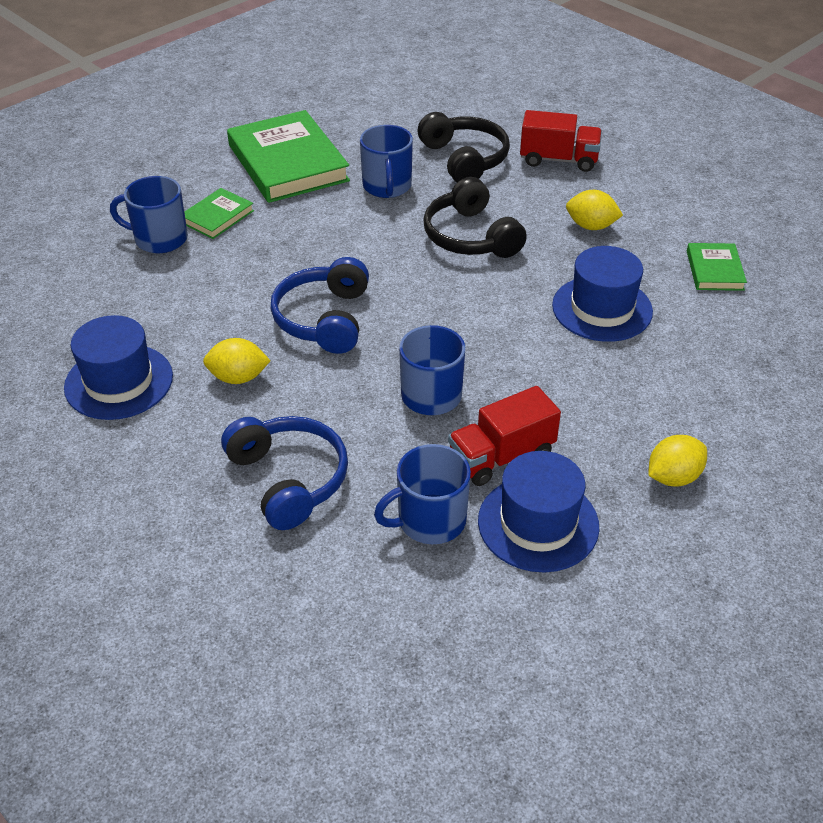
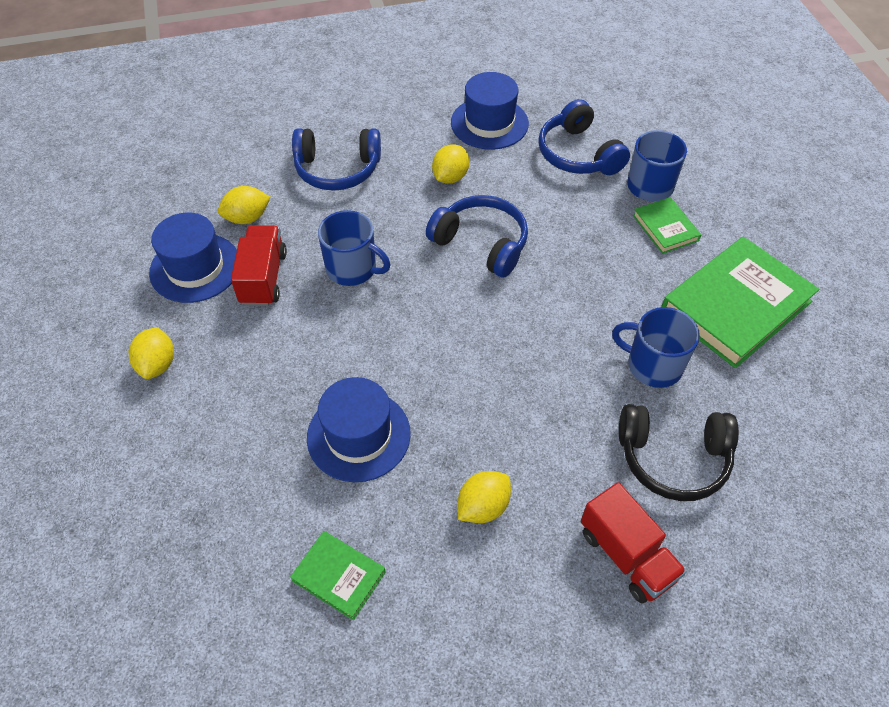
camera: 120 degrees right, 10 degrees up
green book [227,110,350,203] -> green book turned 45 degrees counterclockwise [661,236,819,368]
blue mug [374,444,471,544] -> yellow lemon [218,186,270,224]
black headphones [423,177,527,258] -> none
red truck [520,110,602,172] -> red truck turned 75 degrees counterclockwise [581,482,687,603]
none -> blue headphones [538,99,630,175]

